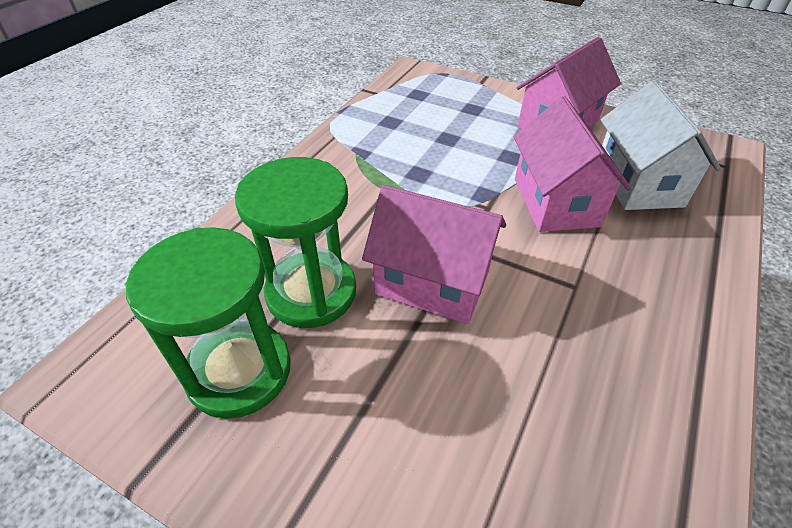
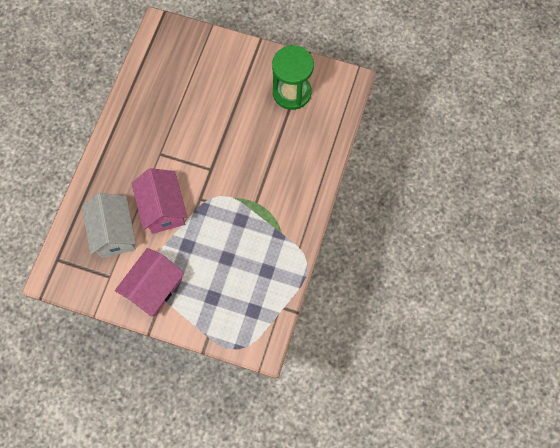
camera: 170 degrees right, 25 degrees up
green hourglass [235,157,356,328] -> none
pink house [362,185,506,324] -> none

